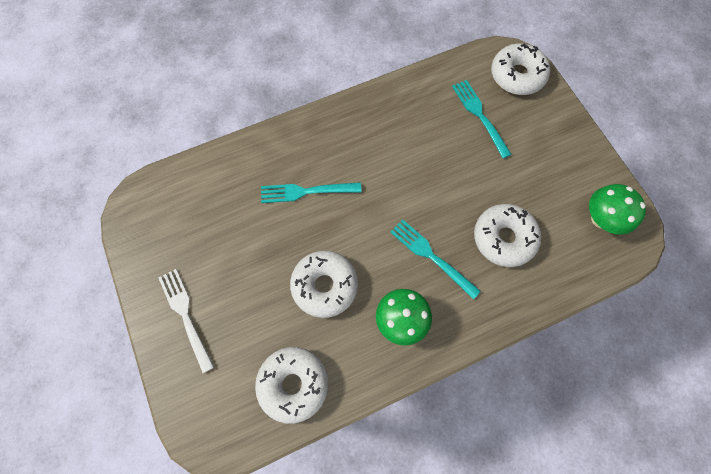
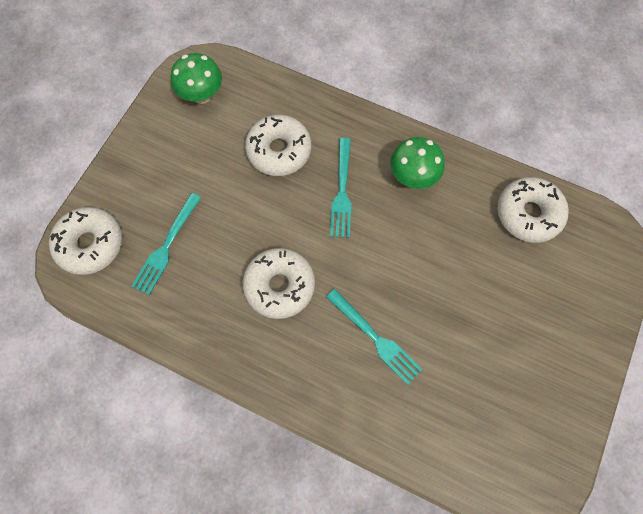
camera: 130 degrees left, 0 degrees up
white fork [158,269,214,373] -> none
white donut [290,251,358,318] -> white donut moved to [243,248,315,319]

